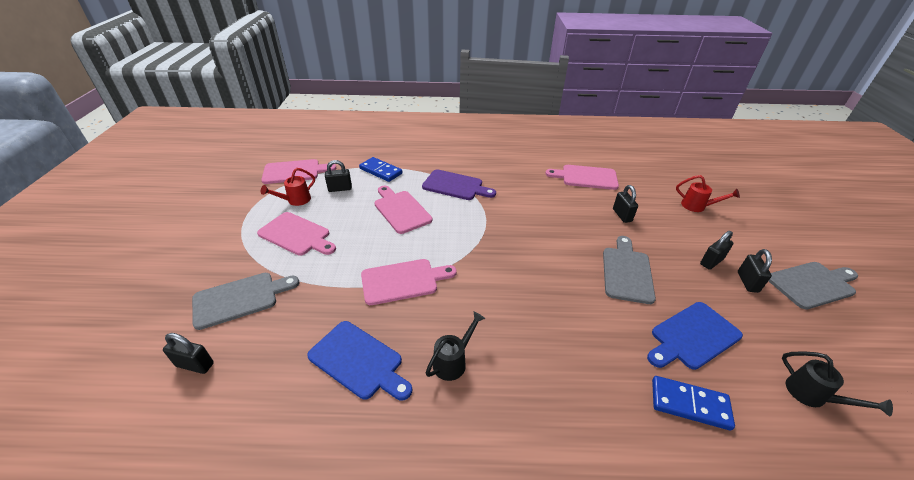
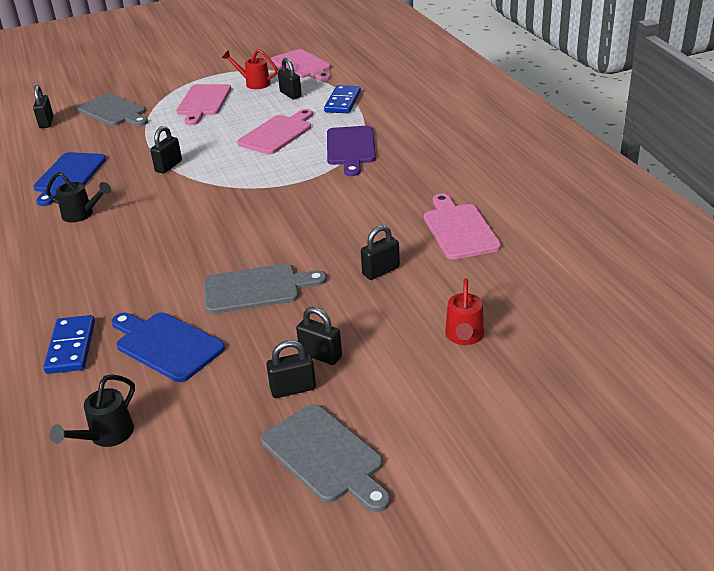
camera: 70 degrees right, 5 degrees down
pink cutting board [361,259,457,305] -> black padlock [150,126,182,173]

